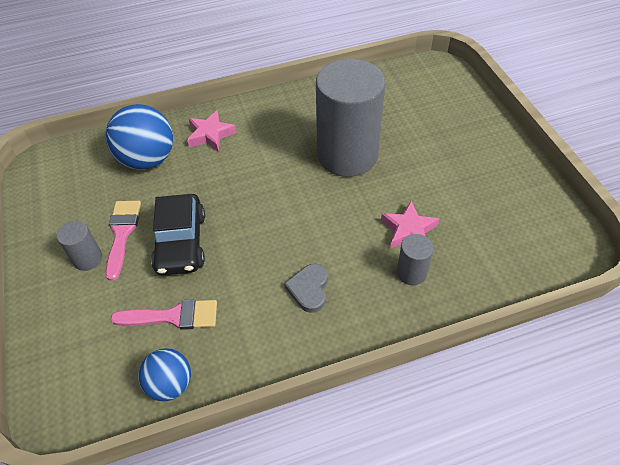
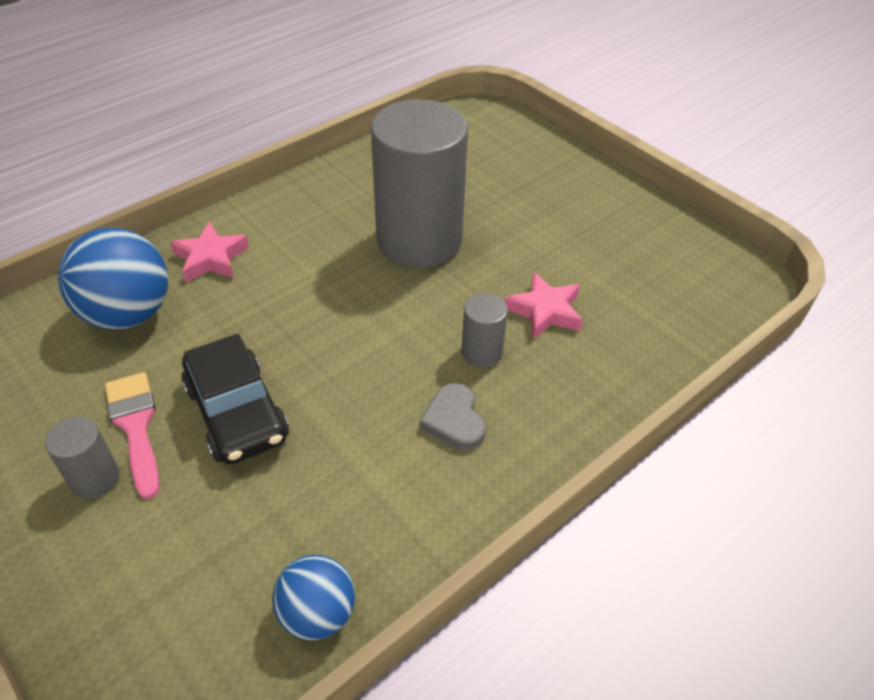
camera: 25 degrees left, 5 degrees down
pink brush [110,299,217,330] -> none
grey cylinder [397,234,434,285] -> grey cylinder moved to [461,293,508,368]

